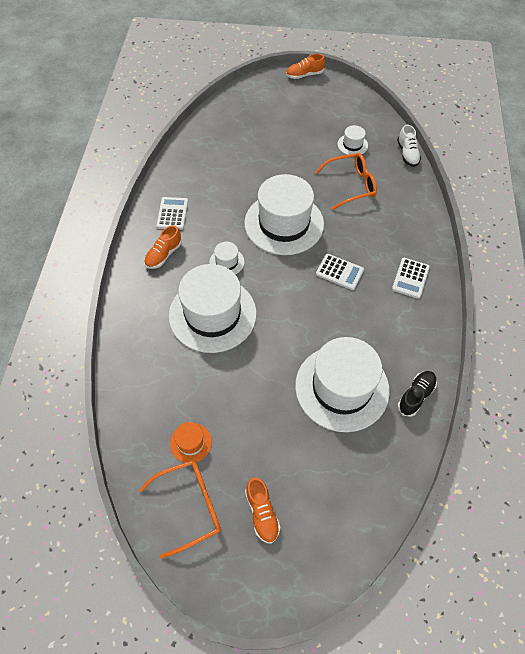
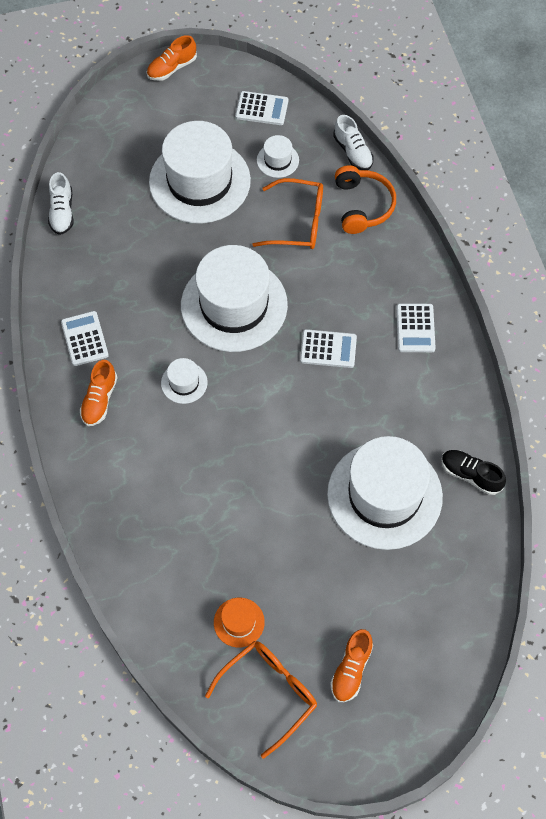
camera: 20 degrees left, 5 degrees up
white hat [169,264,257,353] -> white hat moved to [149,121,251,224]
orange shoe [245,477,280,544] -> orange shoe turned 60 degrees clockwise [330,629,373,702]
orange glasses [315,153,377,210] -> orange glasses turned 45 degrees clockwise [252,178,323,249]
black shoe [398,371,437,417] -> black shoe turned 75 degrees counterclockwise [441,450,506,495]
none -> white shoe [48,172,74,235]
none -> white calculator [235,91,288,125]
none -> orange headphones [335,165,396,234]

